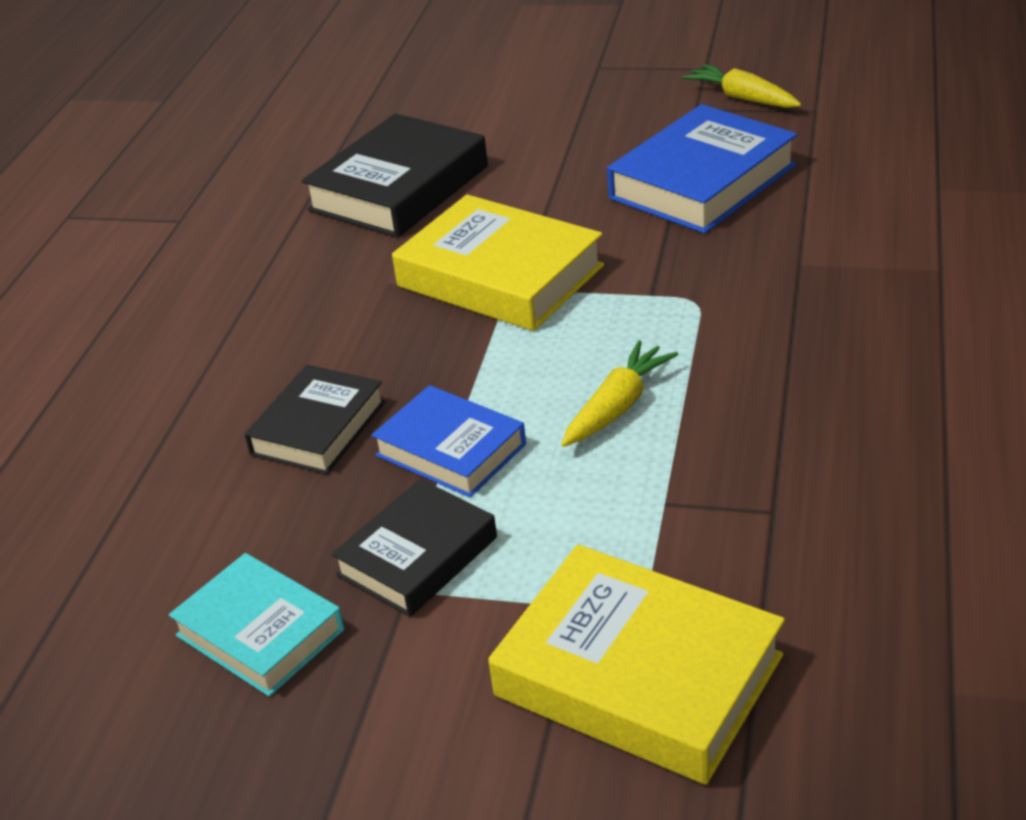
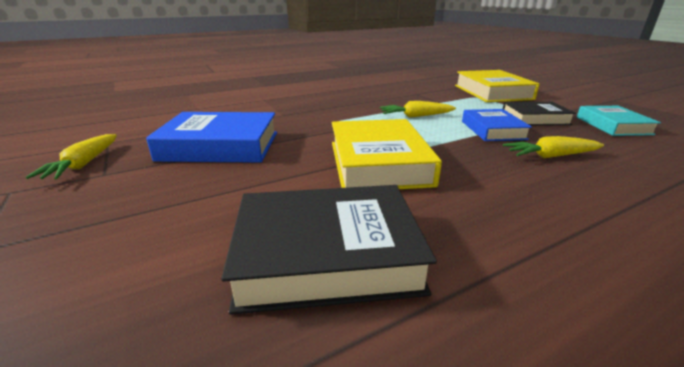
camera: 135 degrees left, 10 degrees down
black book [245,365,385,475] -> yellow carrot [503,136,604,158]

